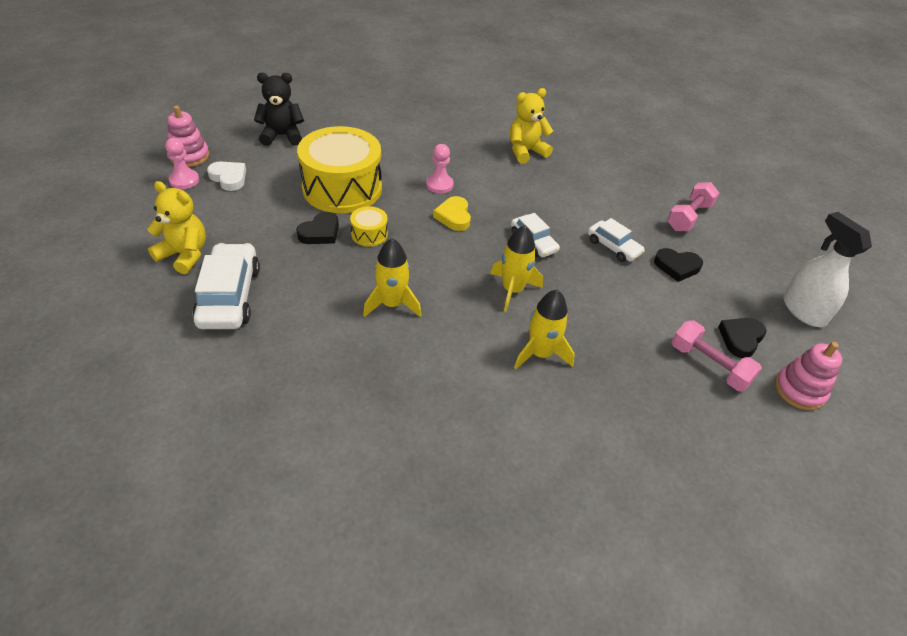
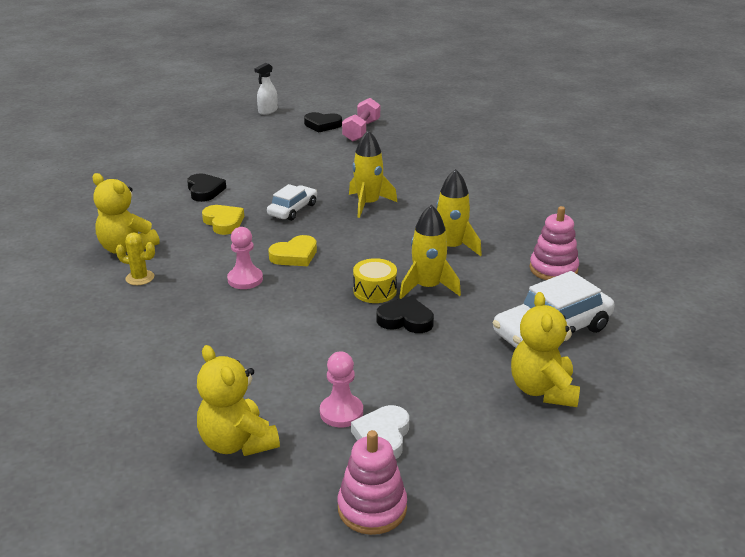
camera: 115 degrees left, 15 degrees down
pink pawn [165,138,199,189] -> pink pawn moved to [320,352,363,427]
black teddy bear [254,73,304,146] -> yellow teddy bear [197,345,280,456]
yellow drum [297,126,382,213] -> none
yellow rocket [514,290,575,369] -> yellow rocket moved to [399,205,461,299]
white car [588,218,645,262] -> none
black heart [654,248,703,282] -> black heart moved to [187,173,226,202]
pink dumbbell [667,182,719,231] -> none
pink stacking toy [775,342,842,410] -> pink stacking toy moved to [529,206,579,280]
white spray bottle [783,212,872,327] -> white spray bottle [254,63,278,115], size x0.59
none -> yellow cactus [116,233,155,285]
none -> yellow heart [202,205,244,235]

